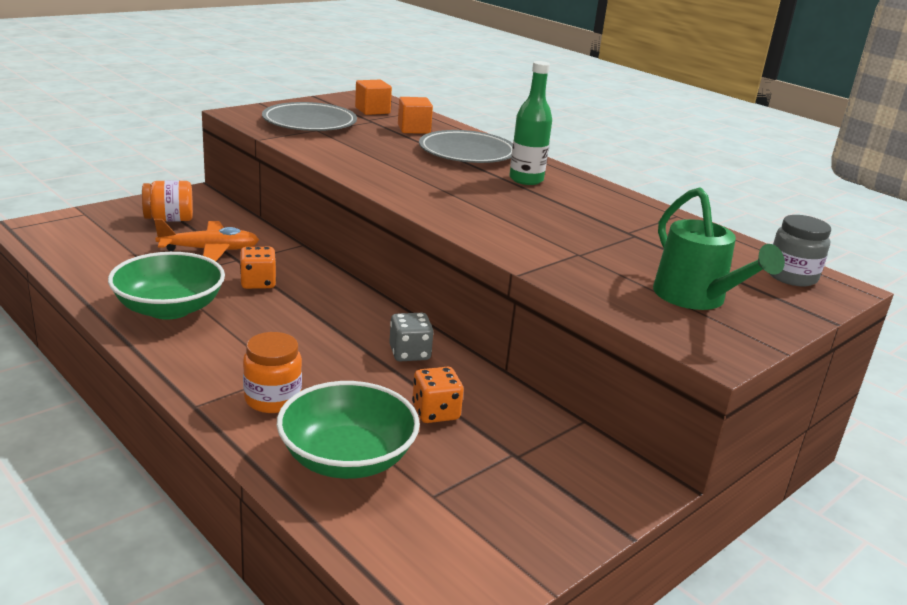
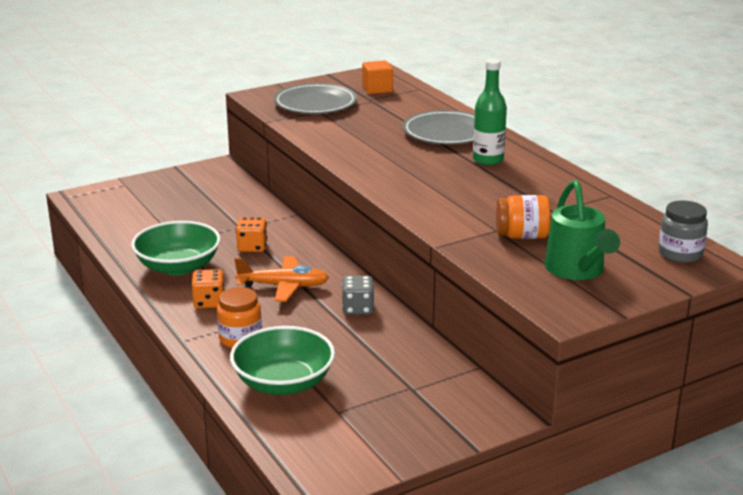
camera: 15 degrees right, 0 degrees up
orange jar [142,181,193,222] -> orange jar moved to [496,195,551,239]
orange plane [154,219,259,261] -> orange plane moved to [234,256,329,302]
orange cube [398,97,433,134] -> none
orange dice [412,367,464,423] -> orange dice moved to [191,269,225,309]

